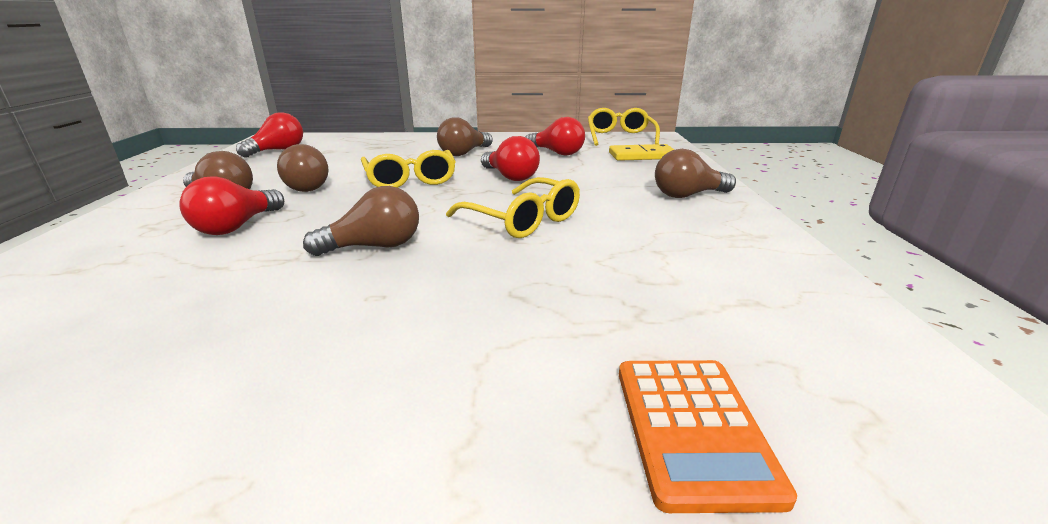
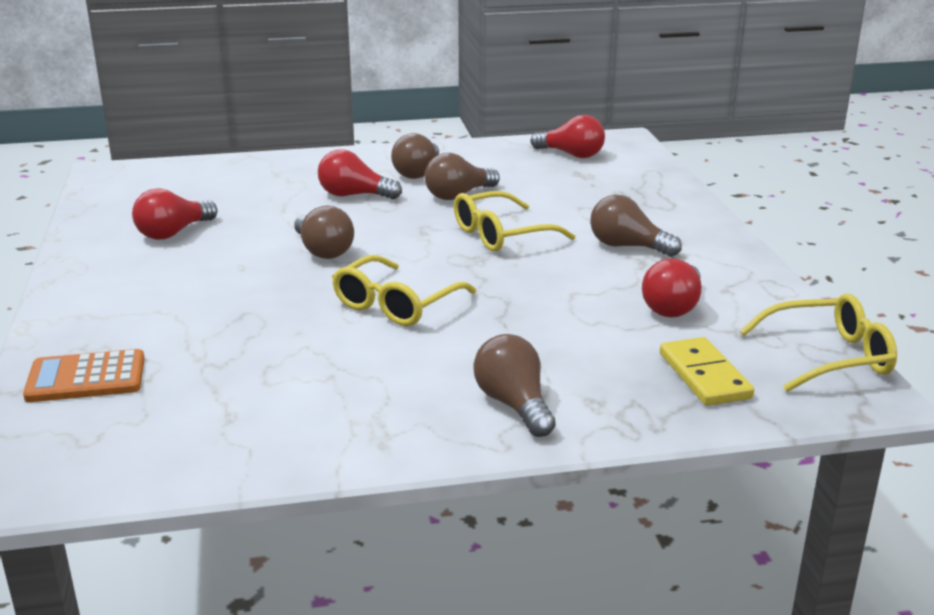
camera: 80 degrees right, 0 degrees up
red light bulb [481,136,540,181] -> red light bulb moved to [132,188,217,240]

